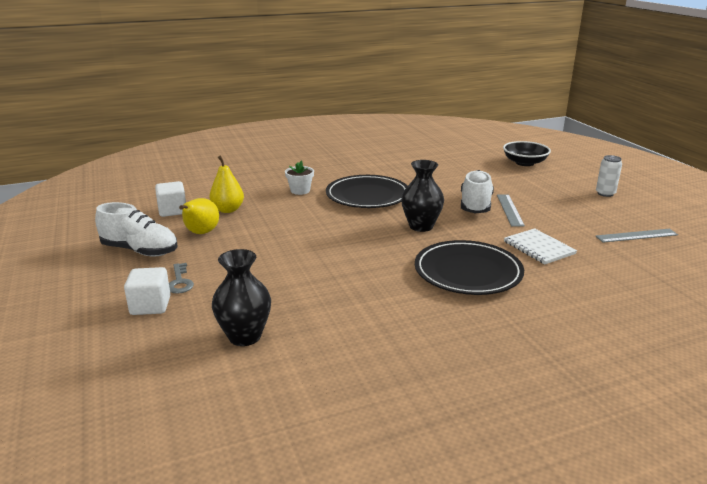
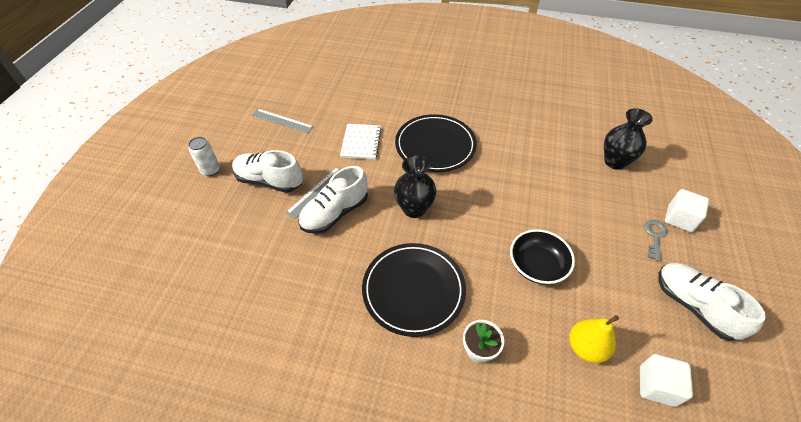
camera: 145 degrees left, 25 degrees up
yellow pear [179,198,219,234] -> none
black bowl [503,141,551,166] -> black bowl moved to [510,229,575,285]
none -> white shoe [232,150,303,193]

